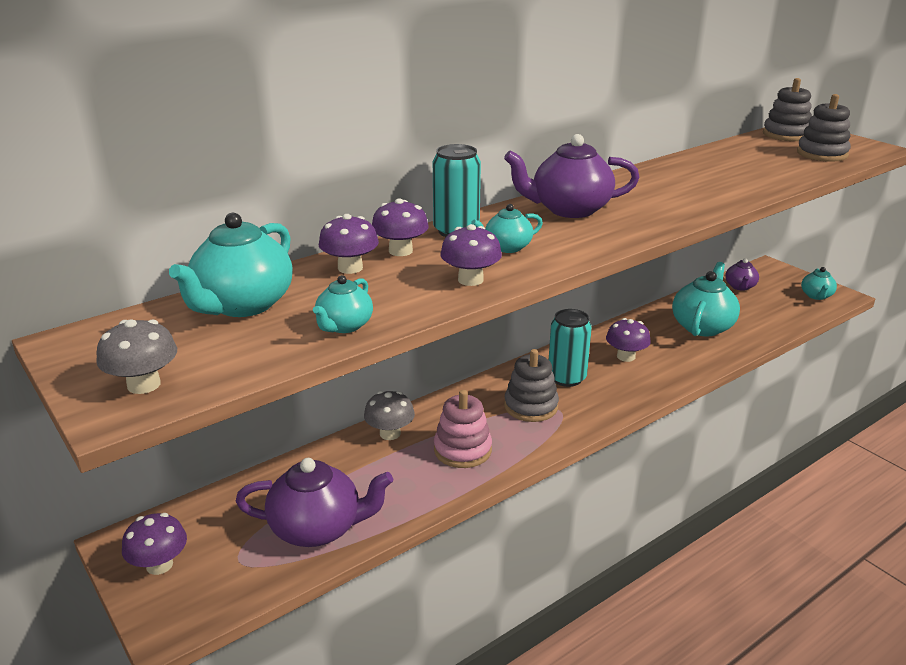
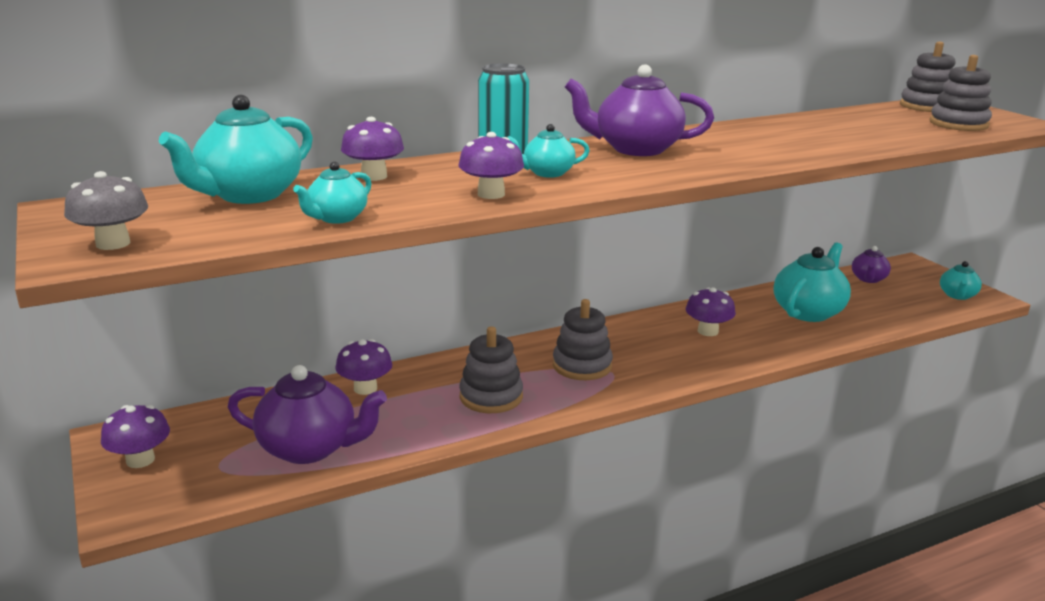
camera: 10 degrees right, 5 degrees down
grey mushroom [364,391,415,440] -> none
purple mushroom [372,198,429,256] -> purple mushroom moved to [335,339,392,395]
pink stacking toy [434,390,492,468] -> grey stacking toy [459,326,523,413]
turquoise can [549,309,592,387] -> none

